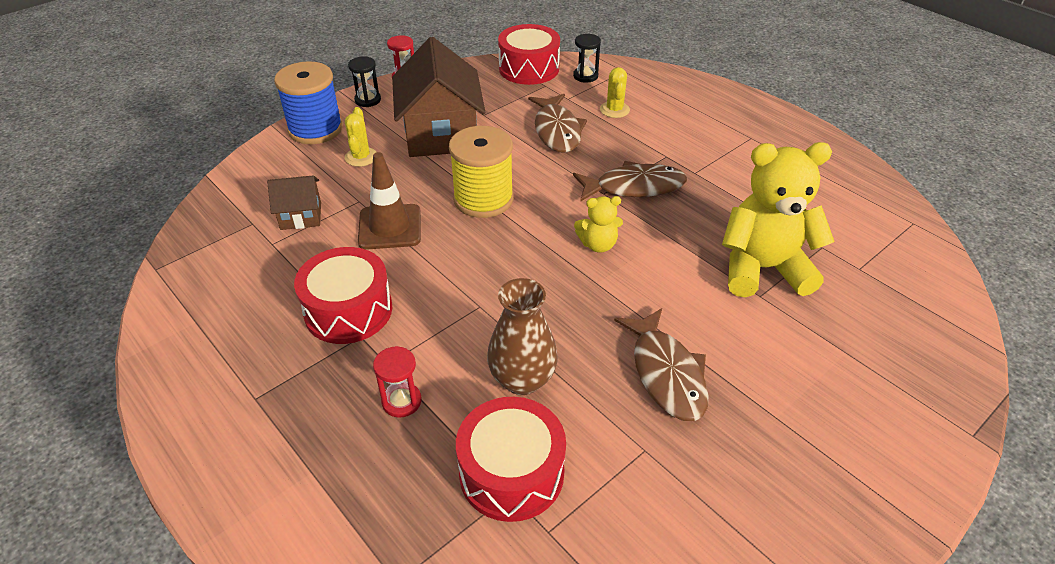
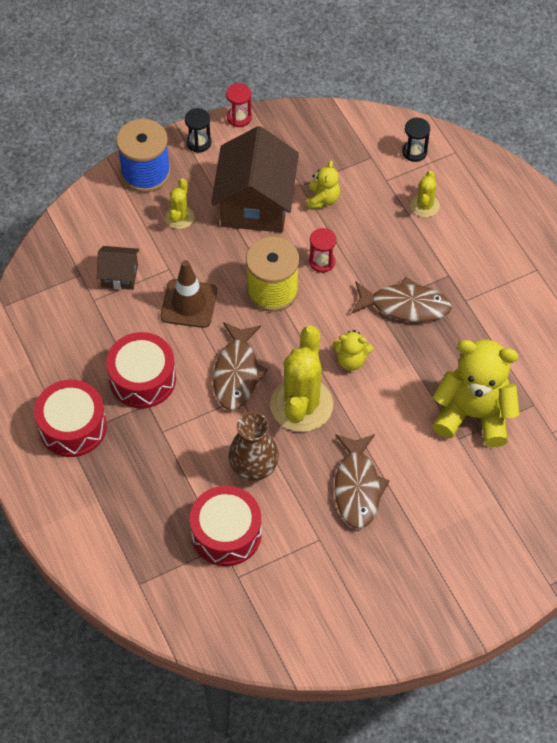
camera: 15 degrees right, 15 degrees up
red hourglass [373,346,422,418] -> red hourglass moved to [309,228,337,273]
red drum [498,24,560,85] -> red drum moved to [34,380,107,457]
brown fish [528,94,587,153] -> brown fish moved to [213,322,268,410]
none -> yellow cactus [270,326,333,432]
none -> yellow teddy bear [306,161,340,209]

